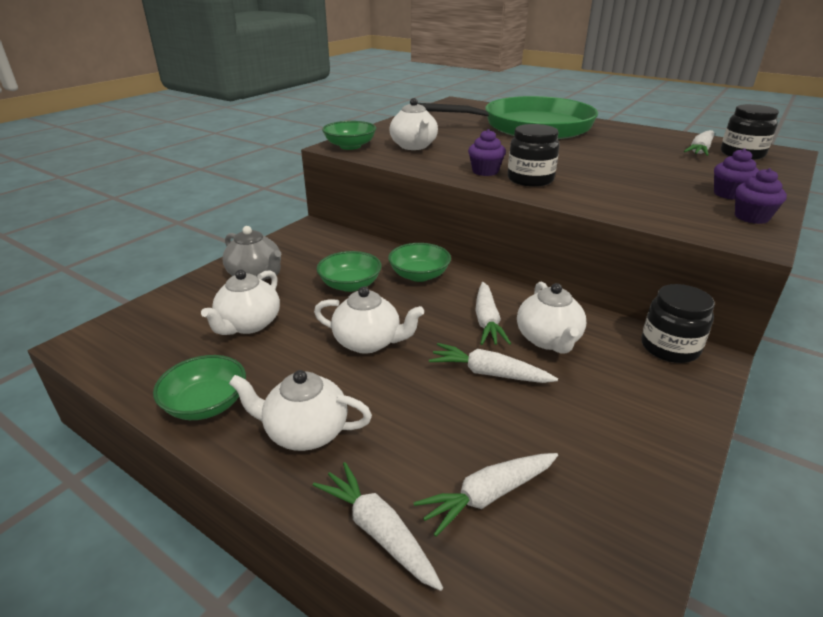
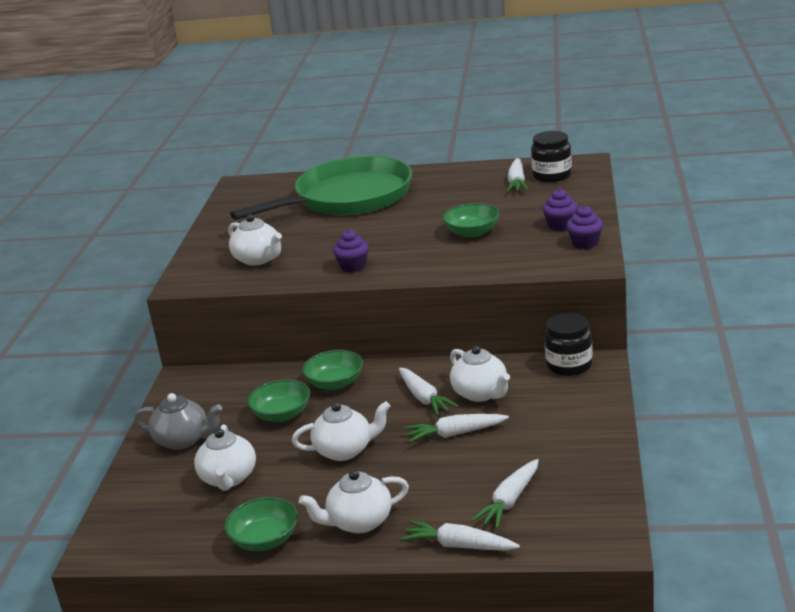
camera: 25 degrees left, 5 degrees down
green bowl [322,121,376,150] -> green bowl moved to [443,203,500,238]
black jar [507,124,560,187] -> none

